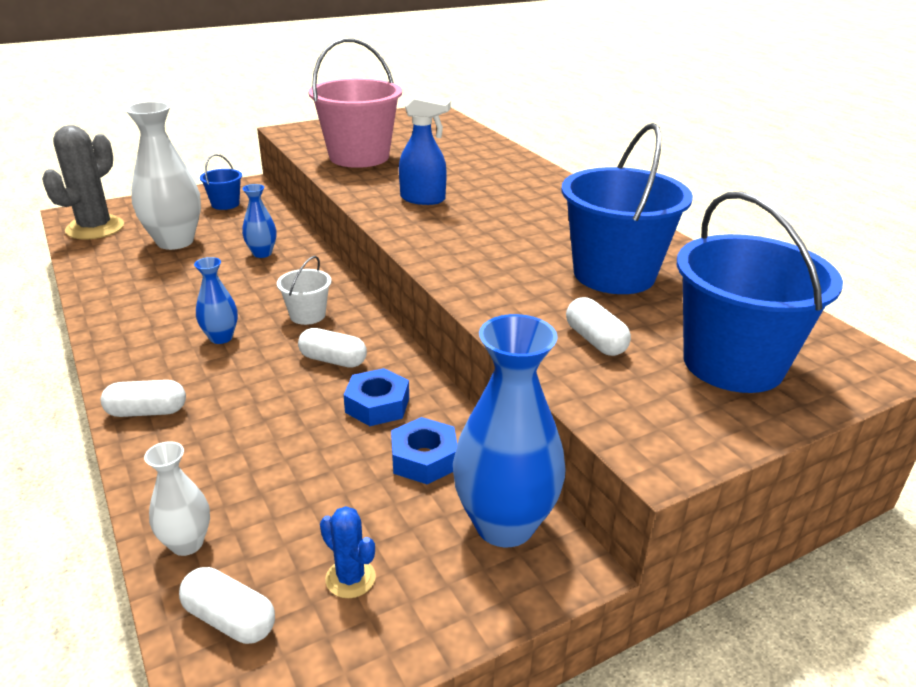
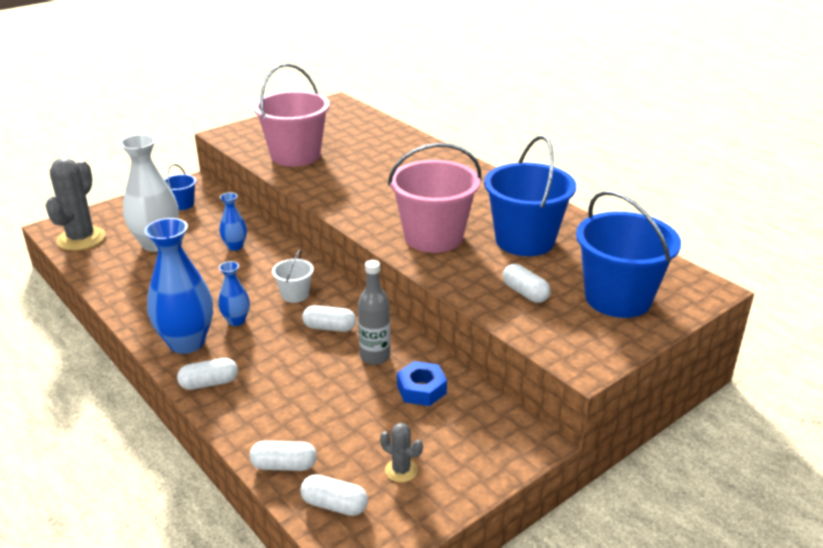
camera: 10 degrees left, 0 degrees up
white vase [144,441,210,556] -> white capsule [250,441,317,471]
blue cactus [320,506,376,598] -> grey cactus [380,423,423,482]
blue nut [344,368,409,426] -> grey bottle [358,260,390,365]
blue spray bottle [399,94,451,205] -> none
blue vase [453,314,566,547] -> blue vase moved to [144,218,213,354]
none -> pink bucket [388,143,481,253]

